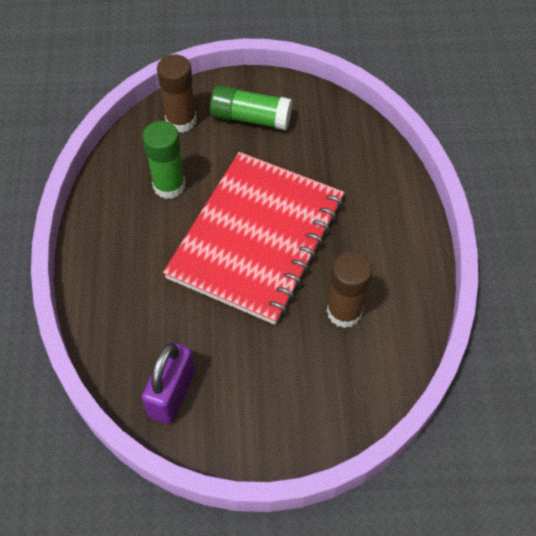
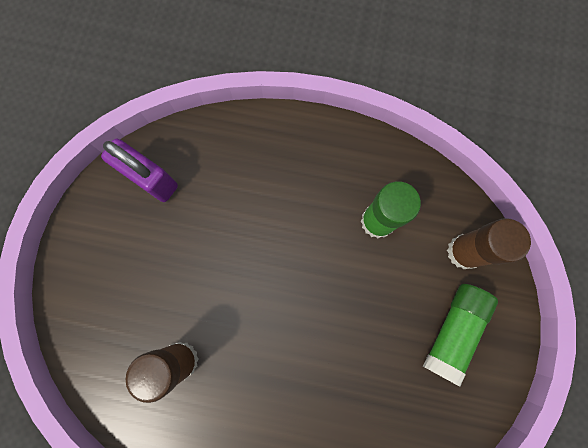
camera: 105 degrees right, 20 degrees up
red notebook [163,152,344,325] -> none

